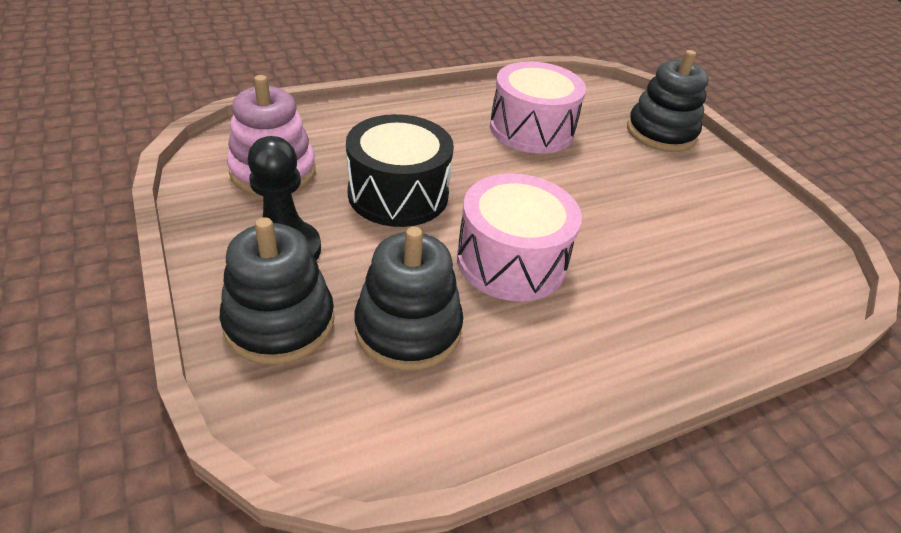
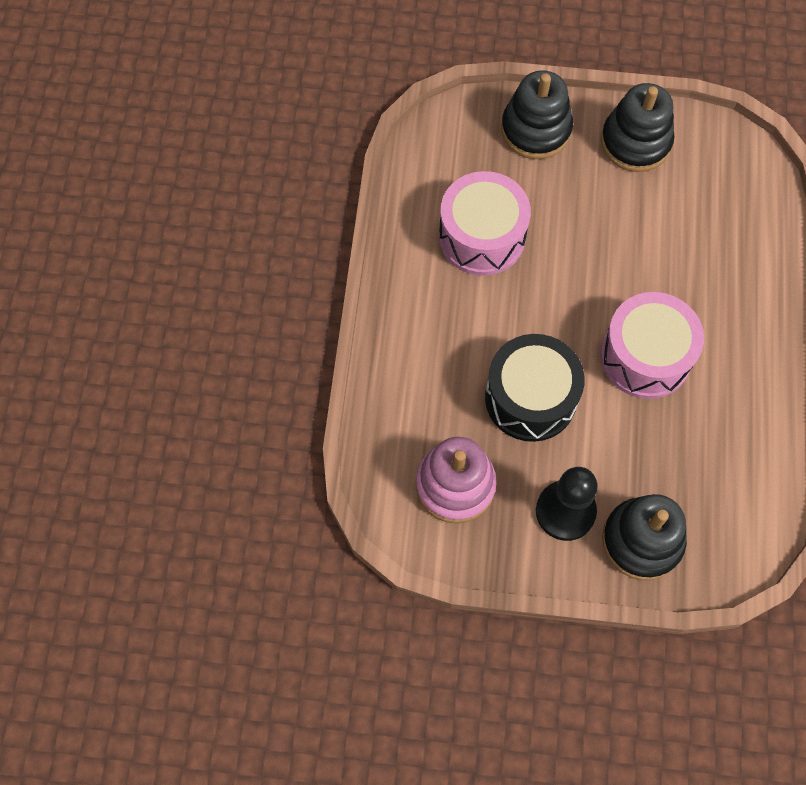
camera: 55 degrees left, 25 degrees up
black stacking toy [354,227,463,371] -> black stacking toy moved to [601,83,674,172]

